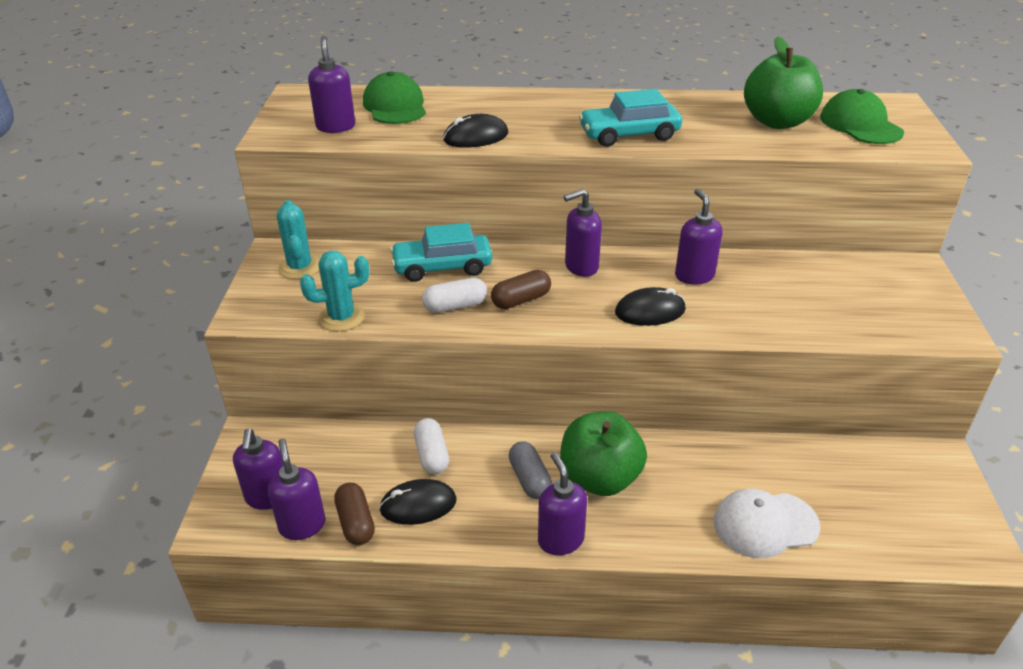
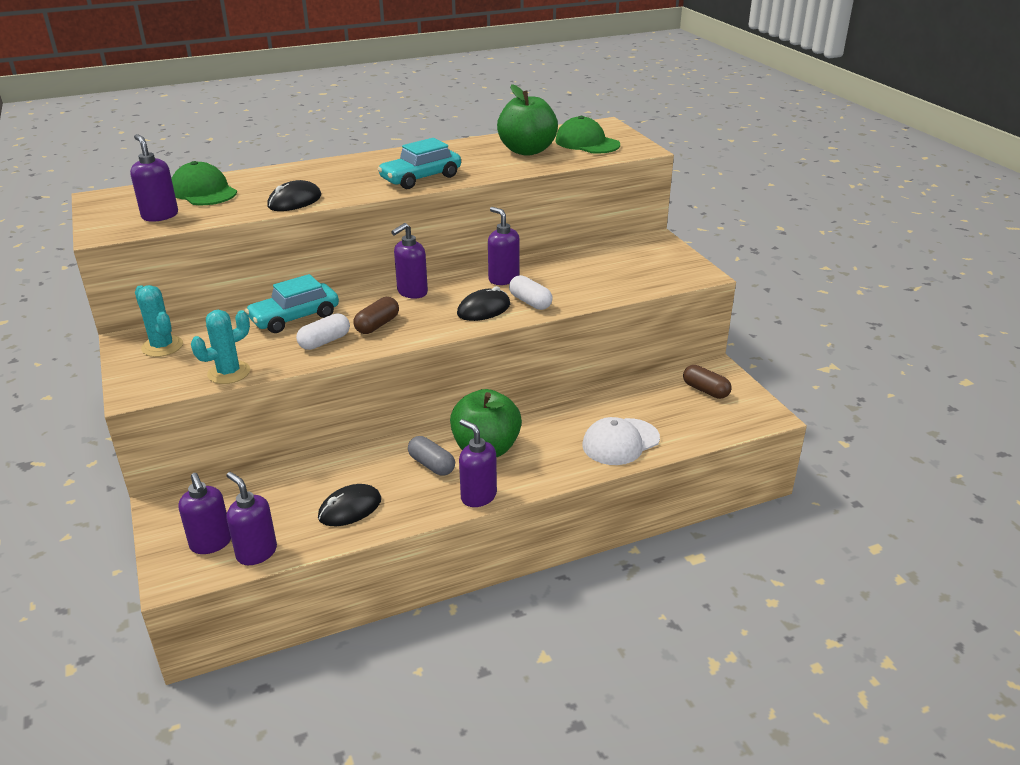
camera: 25 degrees left, 5 degrees down
brown capsule [334,483,375,545] -> brown capsule moved to [683,365,732,399]
white capsule [414,418,449,474] -> white capsule moved to [509,275,553,310]

